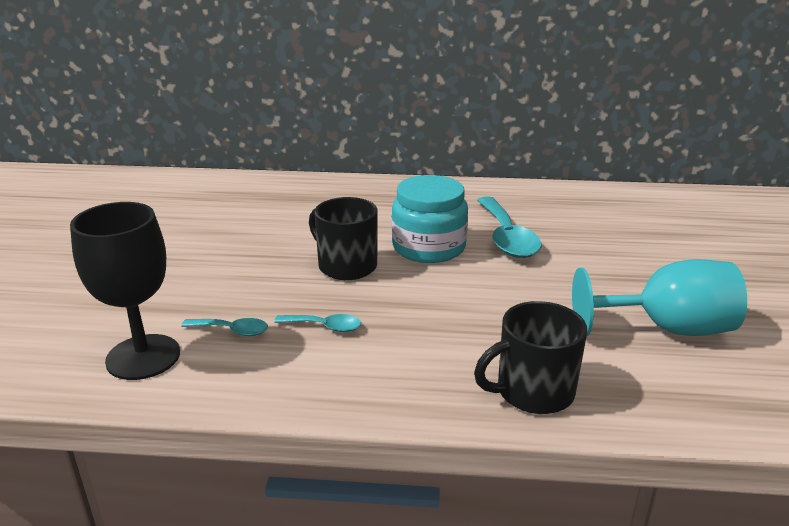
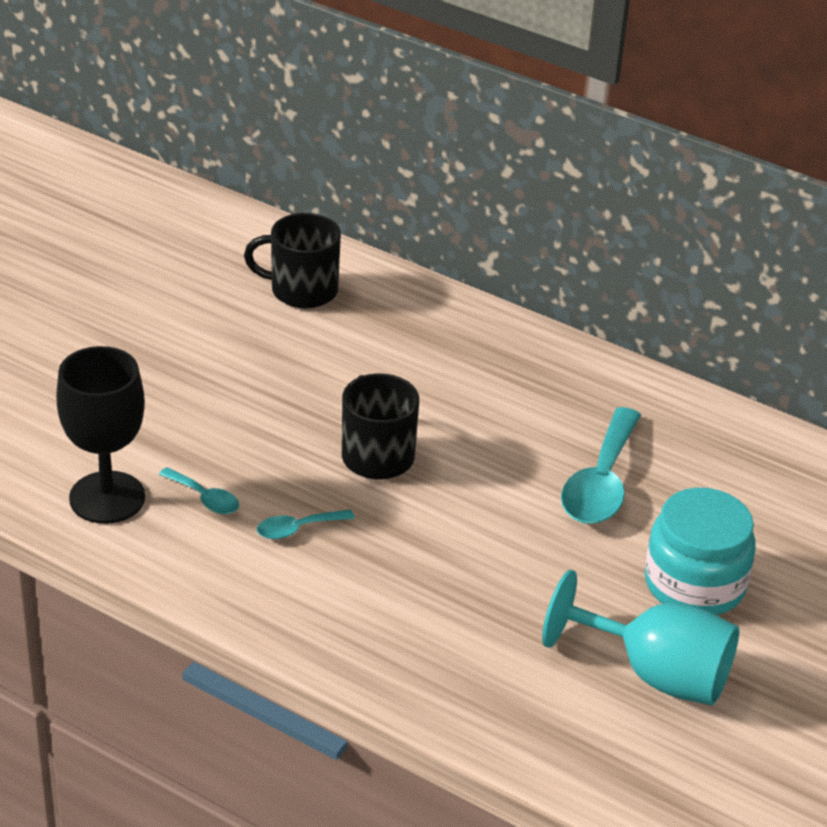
camera: 25 degrees right, 10 degrees up
turquoise spoon [274,314,361,332] -> turquoise spoon turned 120 degrees clockwise [257,509,355,539]
turquoise jar [392,175,468,263] -> turquoise jar moved to [645,488,756,615]
black mug [474,301,587,414] -> black mug moved to [244,213,341,308]

